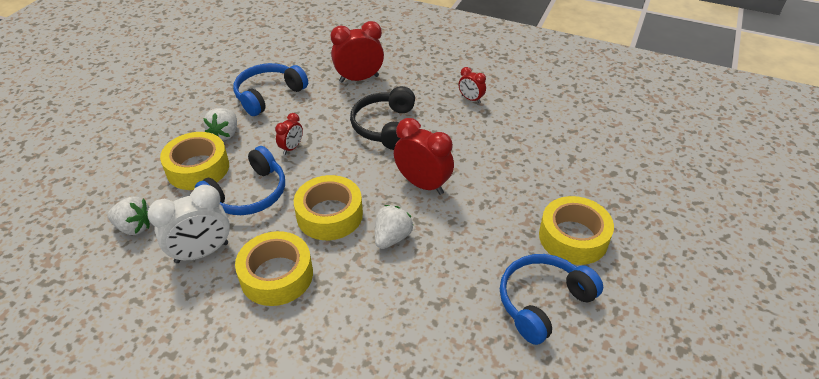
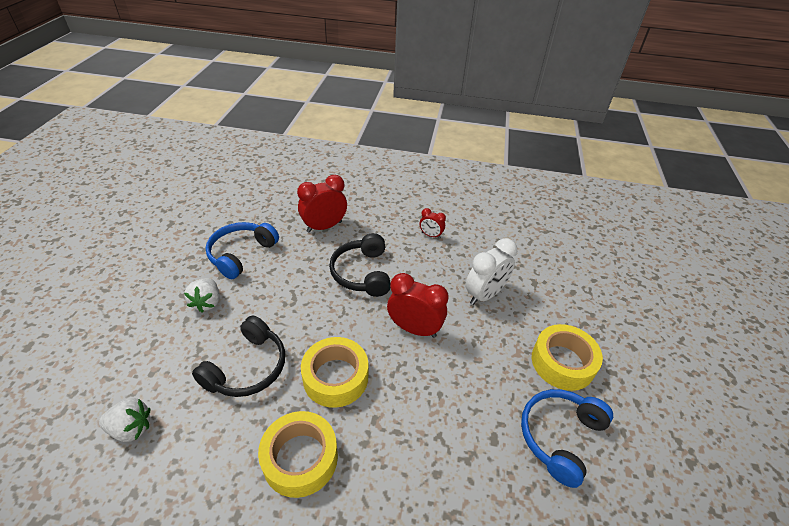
camera: 15 degrees left, 0 degrees up
white clock [147,185,230,263] -> white clock moved to [465,238,517,305]
yellow tape [160,132,229,190] -> none
blue headphones [195,146,285,215] -> black headphones [192,316,285,397]
red clock [275,113,303,155] -> none
white strawberry [375,205,414,249] -> none

